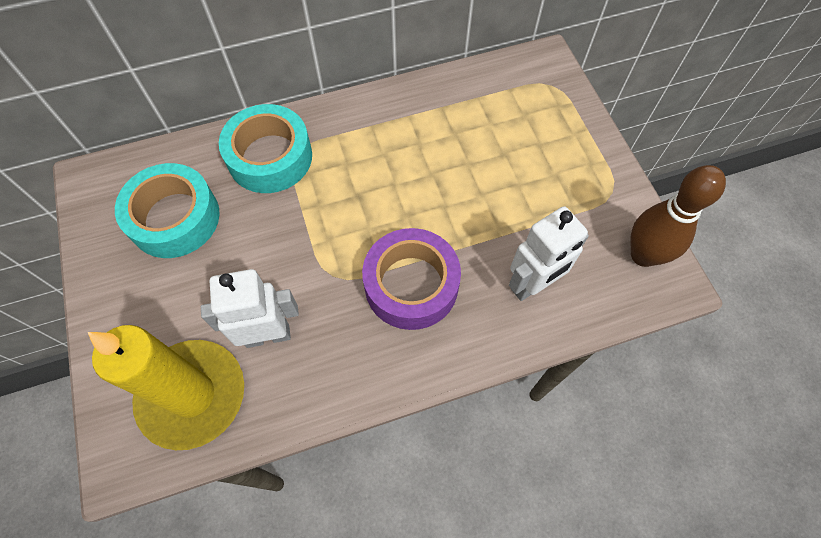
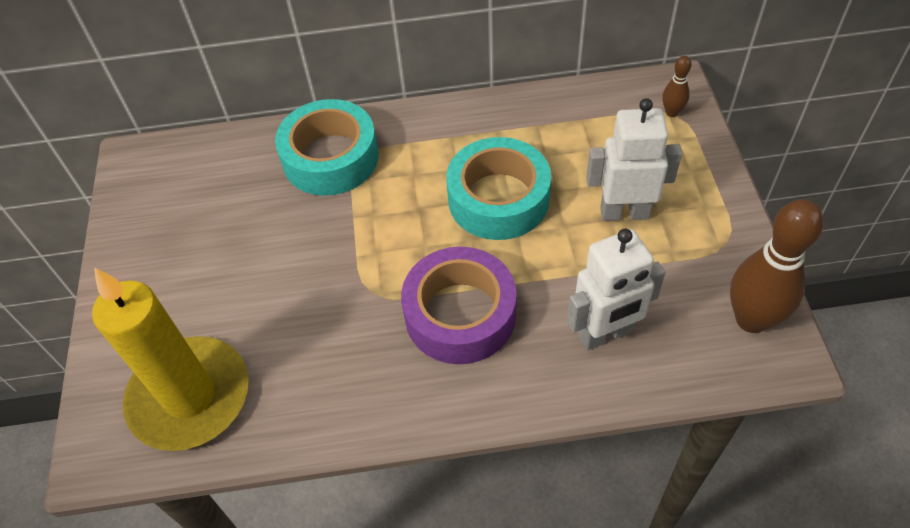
camera: 15 degrees right, 10 degrees down
turquoise tape [115,163,220,258] -> turquoise tape moved to [446,137,551,240]
white robot [201,269,299,348] -> white robot moved to [586,98,682,221]
none -> brown bowling pin [662,56,691,117]

